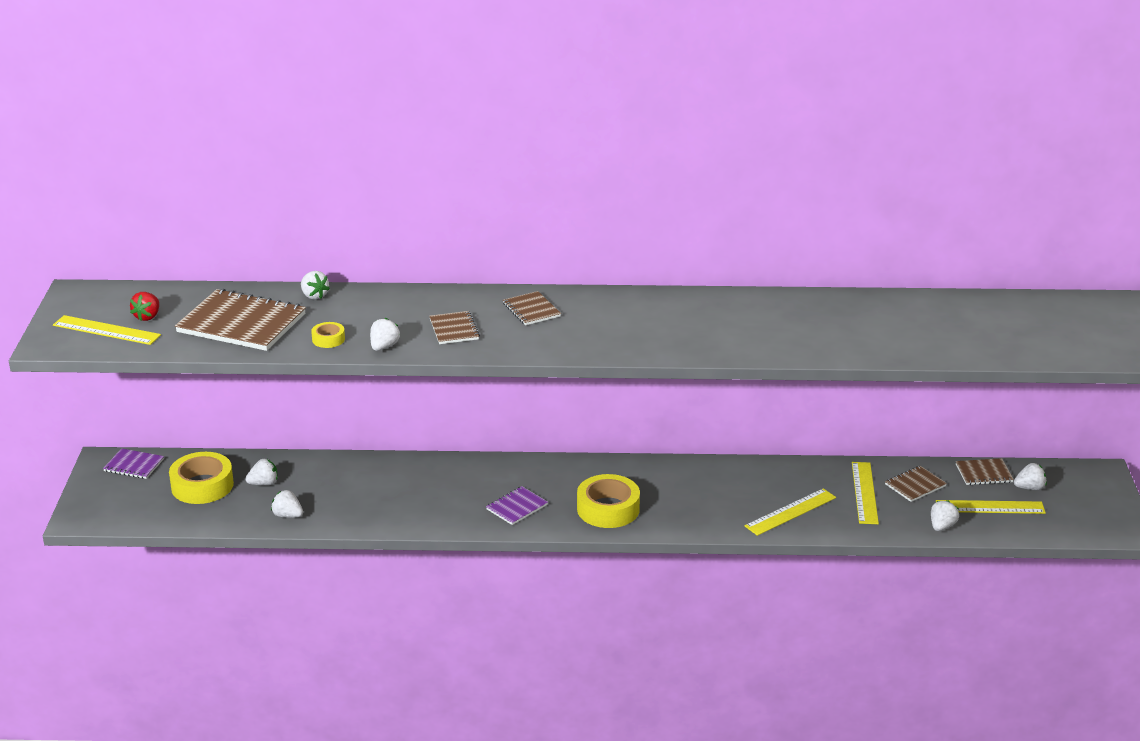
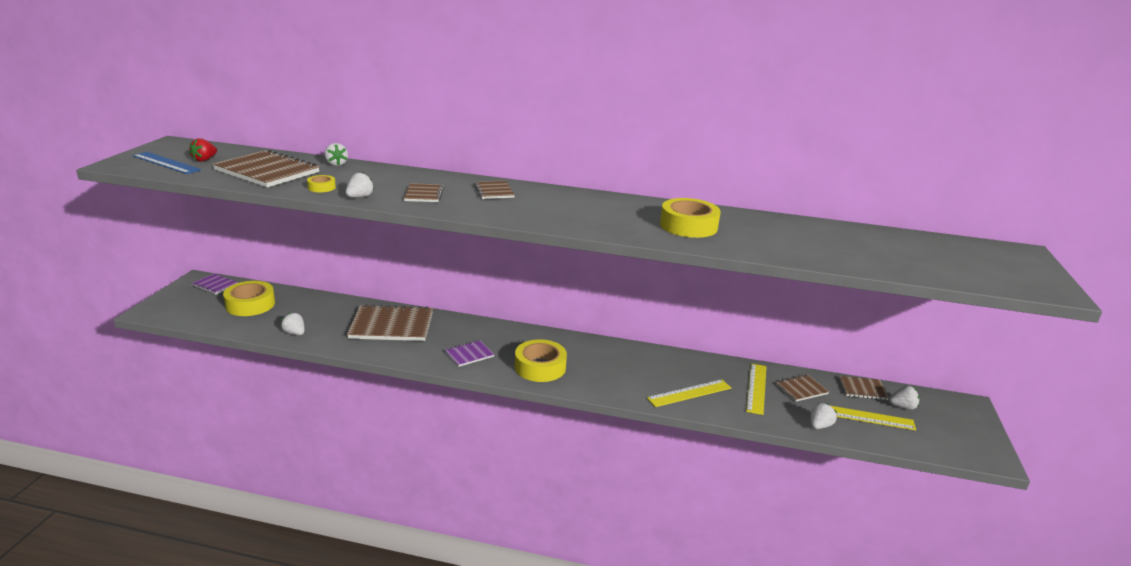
camera: 10 degrees right, 5 degrees down
yellow ruler [53,315,161,345] -> blue ruler [133,152,201,174]
white strawberry [245,459,277,486] -> none
none -> brown notebook [347,304,433,341]
none -> yellow tape [660,198,721,238]

